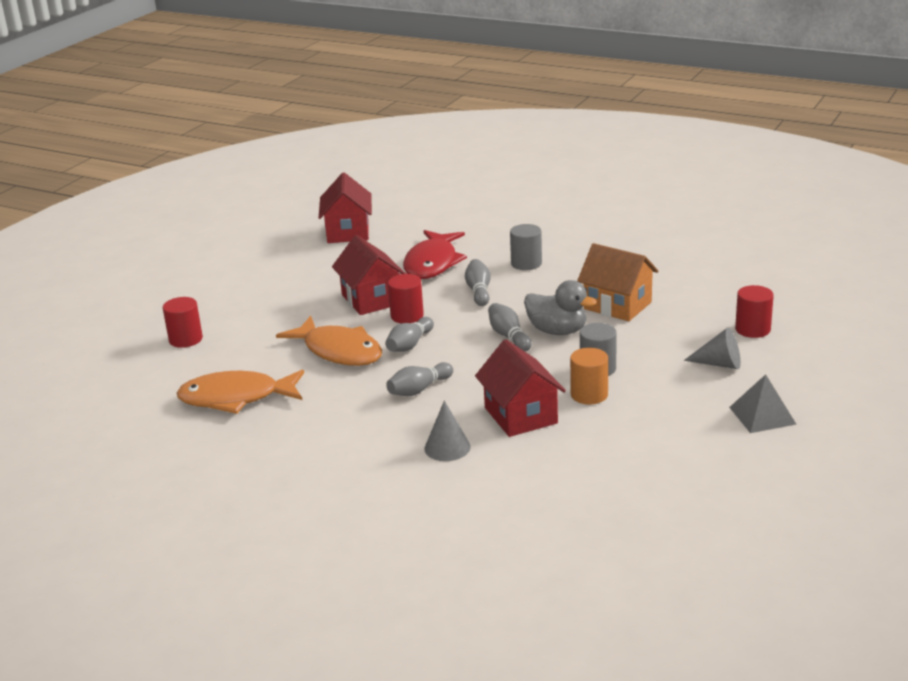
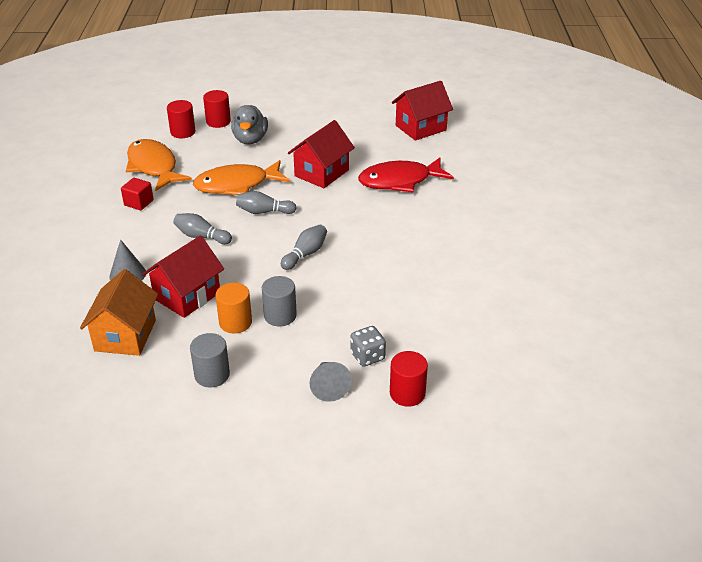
camera: 60 degrees right, 10 degrees up
orange fish [276,316,382,366] -> orange fish turned 60 degrees clockwise [193,160,290,195]
red cylinder [388,274,424,323] -> red cylinder moved to [167,100,195,138]
grey bowling pin [465,259,491,306] -> none
grey cylinder [510,224,542,270] -> grey cylinder moved to [190,333,230,388]
grey duck [524,280,597,335] -> grey duck moved to [231,105,268,144]
orange house [577,243,659,321] -> orange house moved to [80,269,158,356]
grey pyramid [729,374,797,433] -> none
none -> red cube [121,178,154,210]
none -> grey dice [350,326,386,367]

